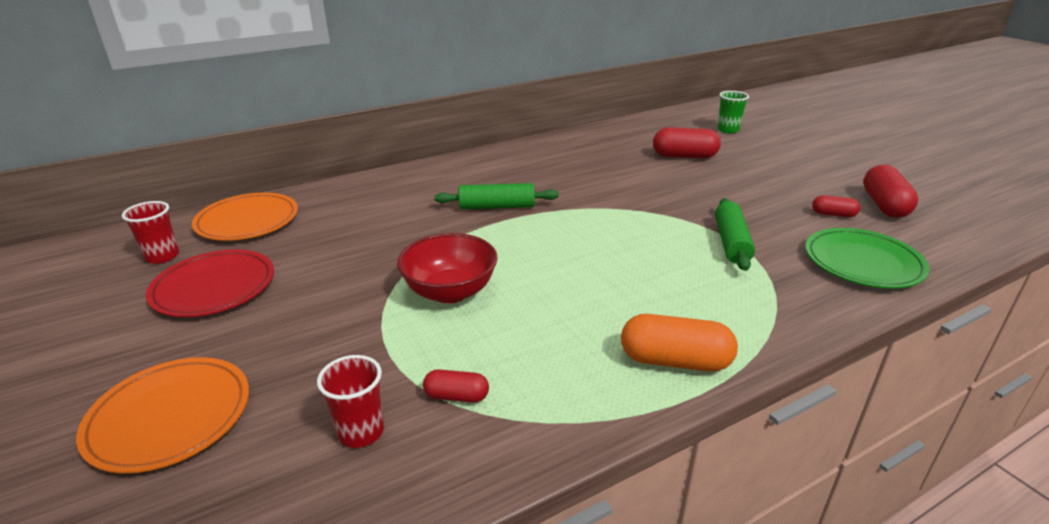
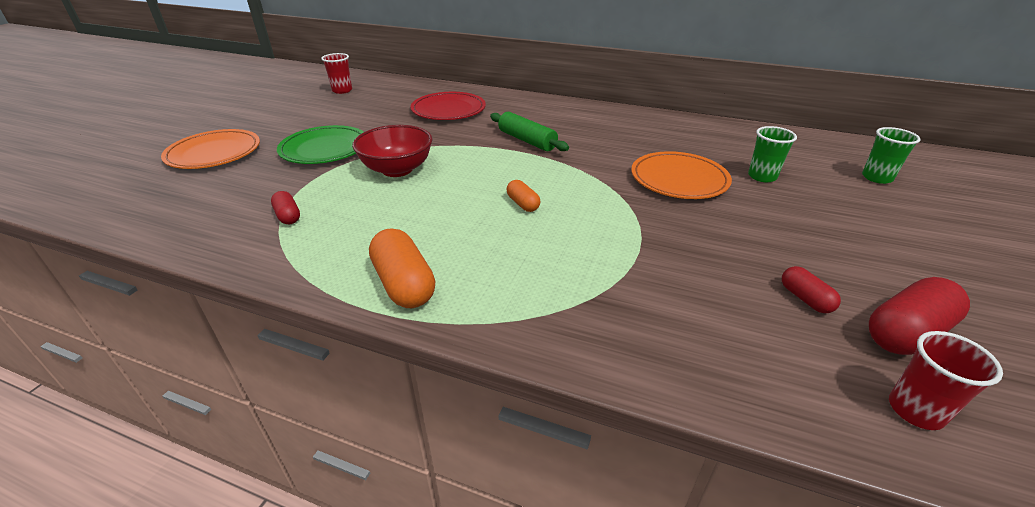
camera: 50 degrees right, 5 degrees up
red plate [146,249,274,317] -> red plate moved to [411,92,486,120]
orange plate [192,193,298,241] -> orange plate moved to [631,151,732,199]
red cup [317,355,384,448] -> red cup moved to [889,331,1003,430]
red capsule [653,127,721,159] -> green cup [748,126,797,182]
green rolling pin [715,198,755,271] -> none
green plate [805,228,930,288] -> green plate moved to [277,125,364,164]
none -> orange capsule [507,180,540,212]

